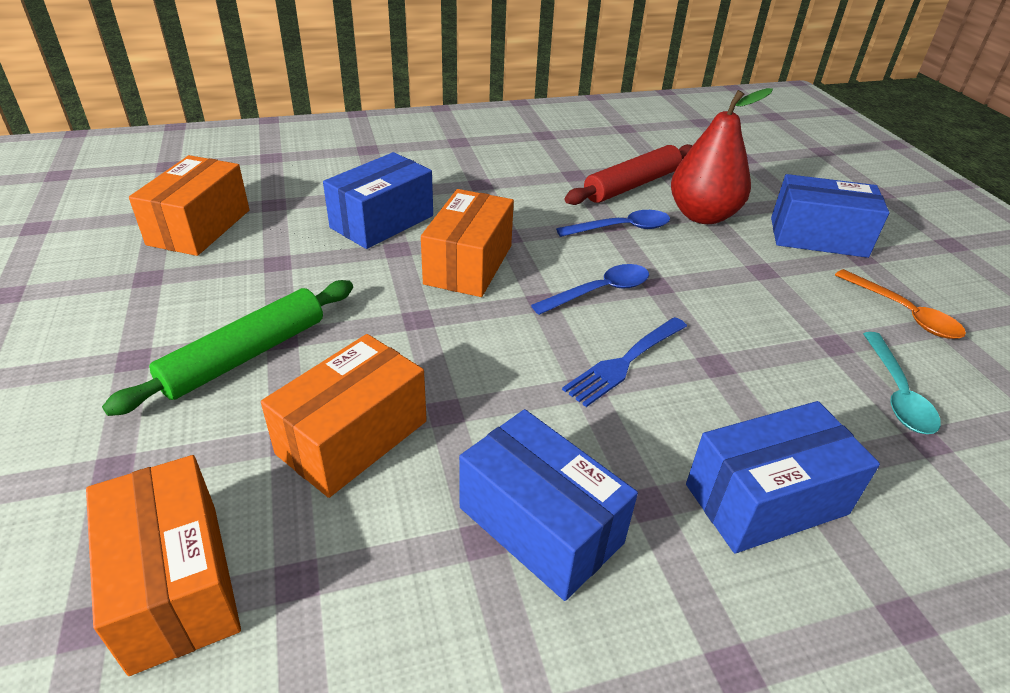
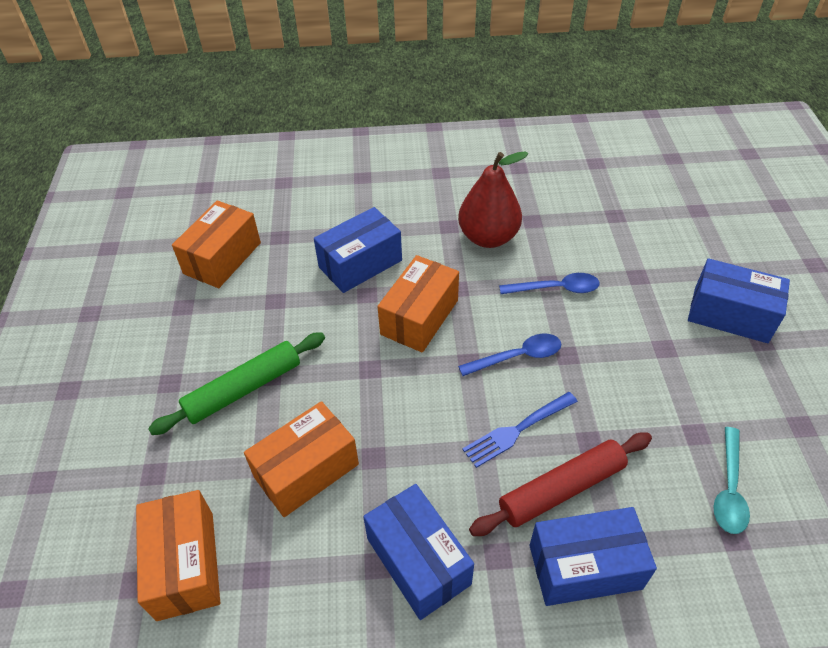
camera: 15 degrees right, 10 degrees up
red rolling pin [565,144,692,205] -> red rolling pin moved to [469,432,652,536]
red pear [671,88,773,224] -> red pear moved to [458,151,528,248]
orange spoon [835,269,966,339] -> none

